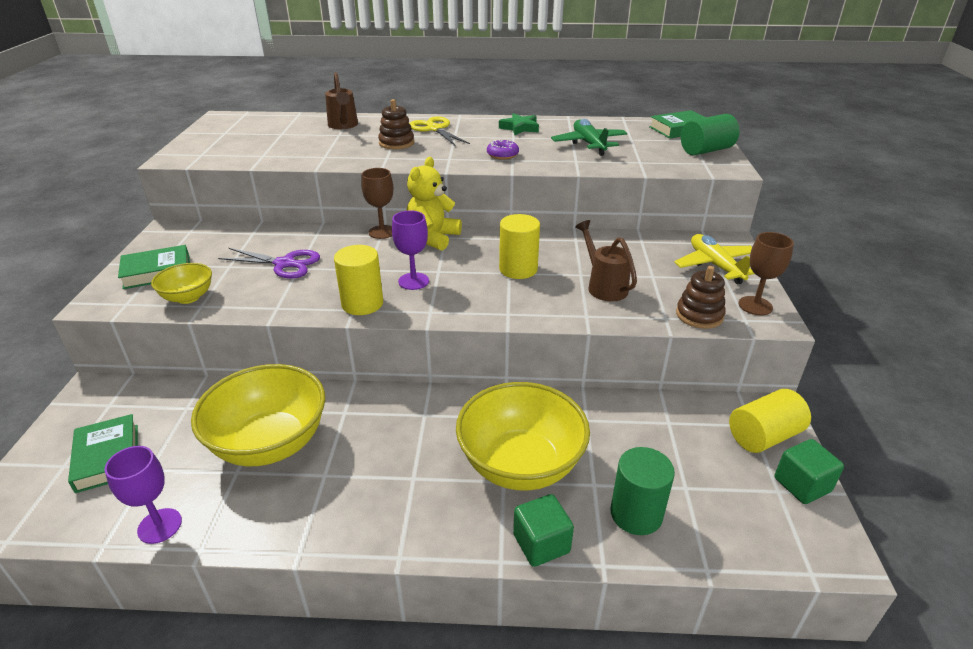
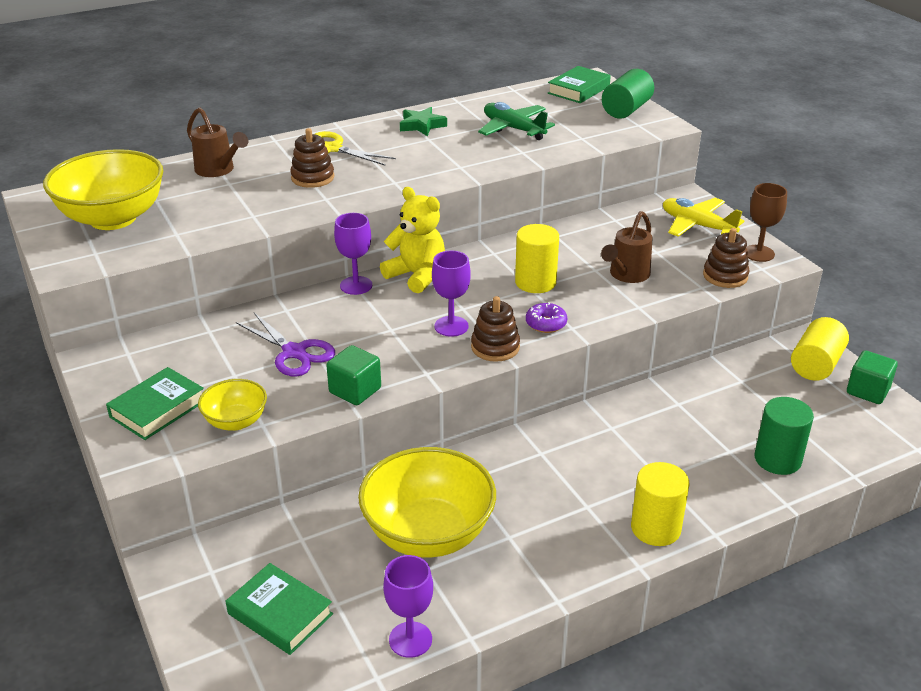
camera: 30 degrees left, 0 degrees up
purple scissors [218,248,320,279] -> purple scissors turned 60 degrees clockwise [236,313,335,377]
yellow cylinder [334,245,383,315] -> yellow cylinder moved to [631,462,690,546]
brown goblet [361,168,393,239] -> purple goblet [334,213,372,295]
yellow teddy bear [406,157,462,251] -> yellow teddy bear turned 135 degrees clockwise [380,187,445,293]
yellow bowl [456,382,590,491] -> yellow bowl moved to [43,149,163,230]
purple donut [487,140,519,160] -> purple donut moved to [526,302,567,333]
green cube [513,494,574,567] -> green cube moved to [326,345,381,405]
brown watering can [575,220,637,302] -> brown watering can turned 90 degrees counterclockwise [601,211,653,283]
none -> brown stacking toy [471,296,520,362]

